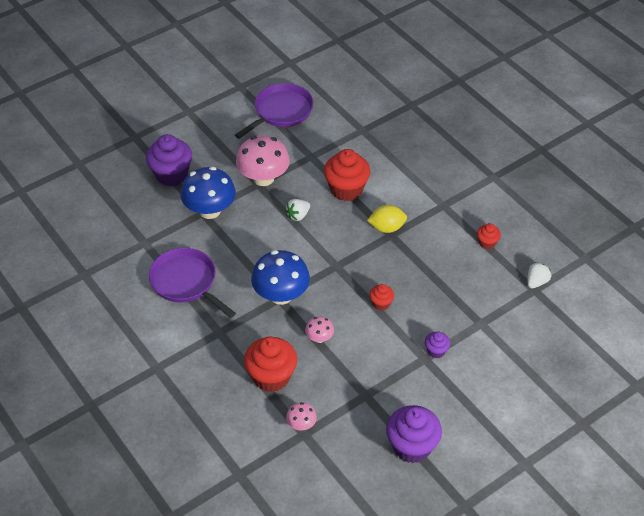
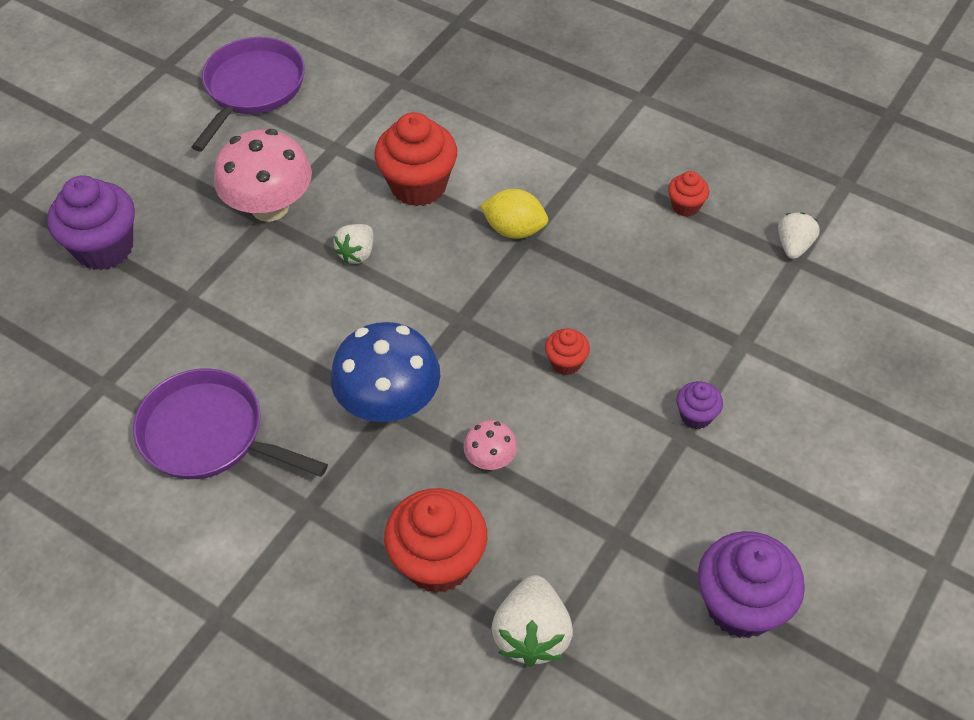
camera: 20 degrees left, 5 degrees up
blue mushroom [181,167,236,219] -> none
pink mushroom [286,402,317,431] -> white strawberry [491,575,573,667]
yellow lemon [367,205,407,233] -> yellow lemon turned 45 degrees clockwise [480,189,548,239]

